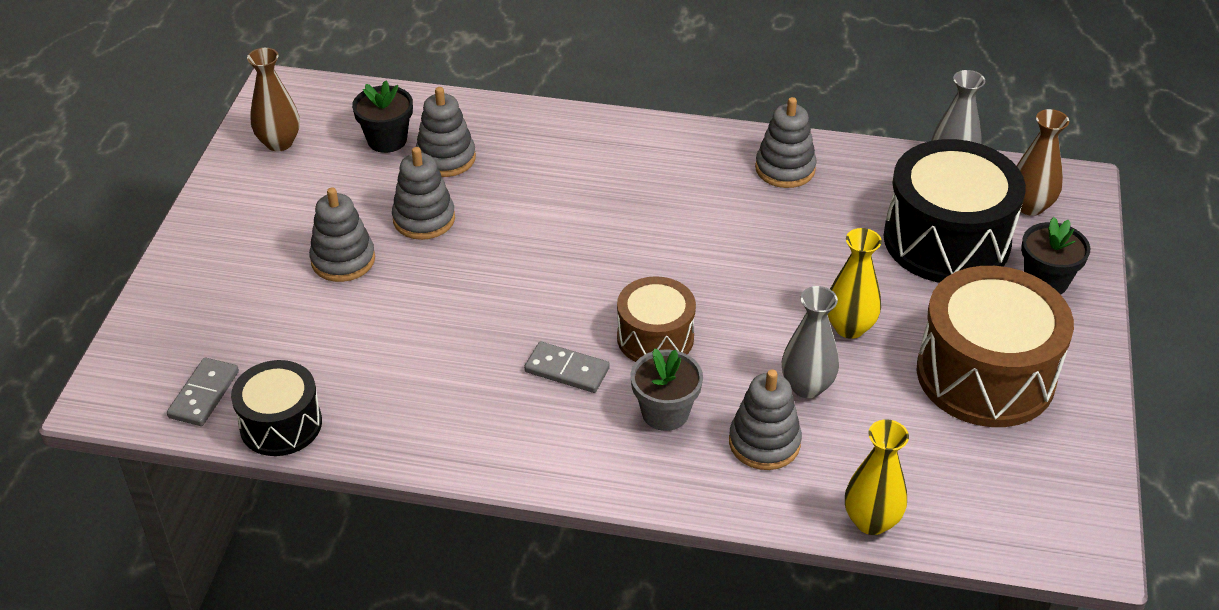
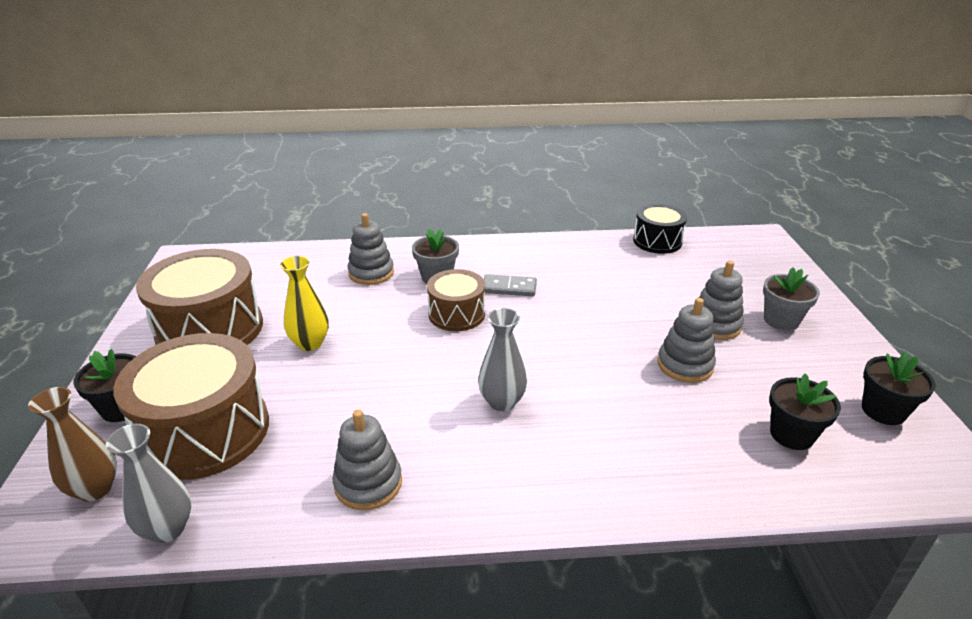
camera: 165 degrees right, 10 degrees down
grey domino [167,358,239,426] -> none
brown vase [247,48,300,151] -> black flower pot [862,351,936,425]
grey stacking toy [416,87,476,177] -> none
grey vase [782,286,839,398] -> grey vase moved to [478,308,527,411]
yellow vase [845,419,909,535] -> none
black drum [883,139,1026,283] -> brown drum [113,333,269,480]
none -> grey flower pot [763,267,820,331]

